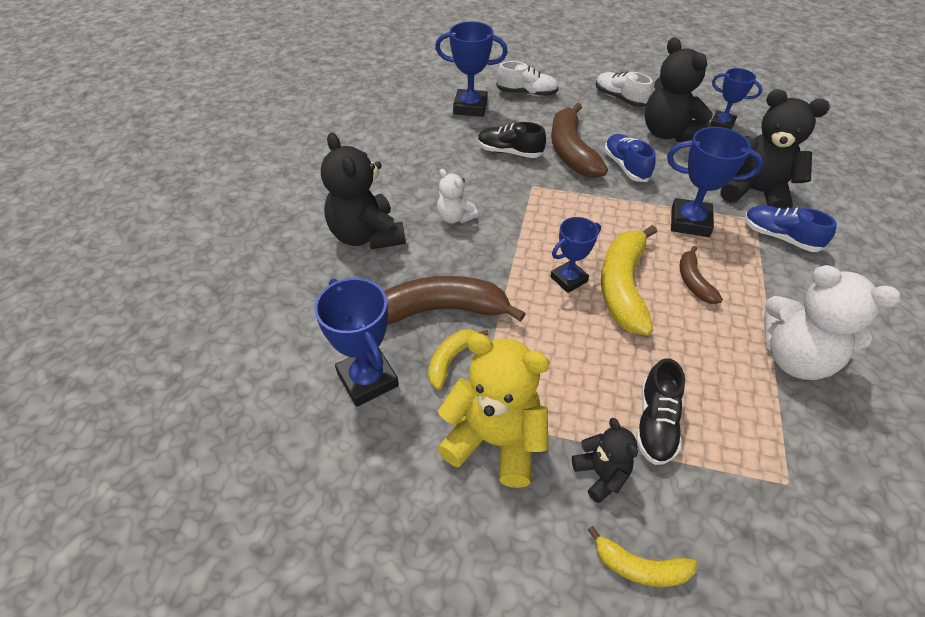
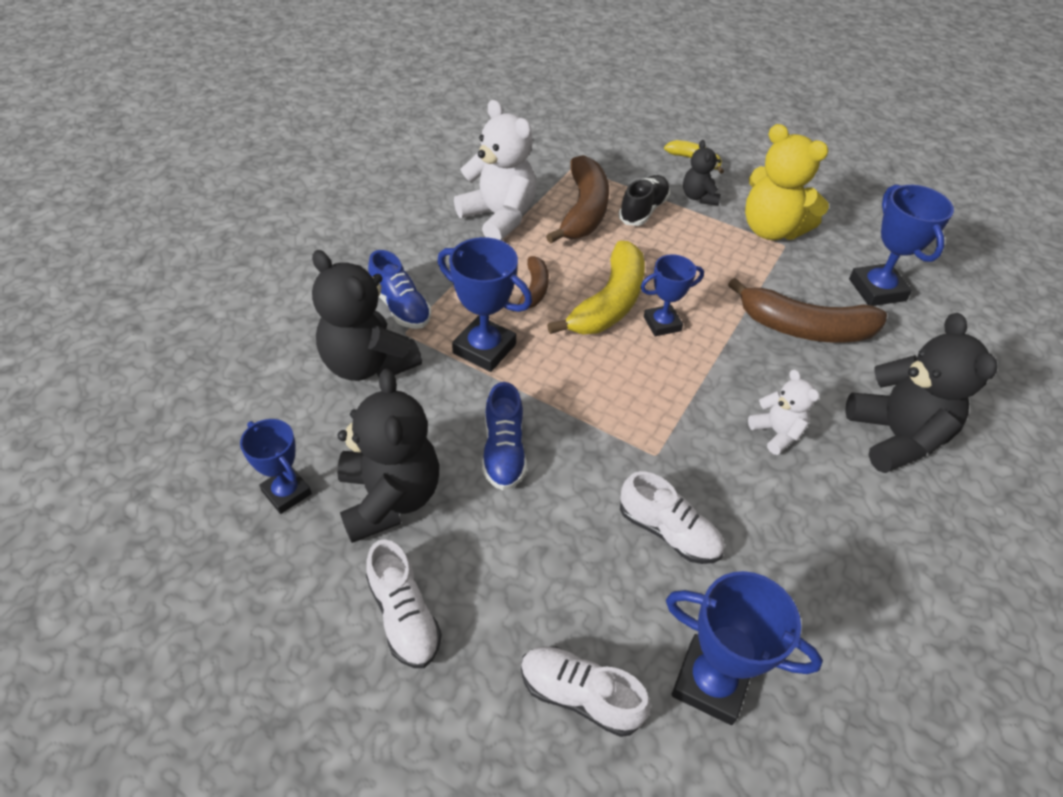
camera: 165 degrees left, 0 degrees up
yellow banana [428,329,488,390] -> none
black shoe [478,122,546,158] -> white shoe [620,471,725,564]
brown banana [551,103,608,178] -> brown banana moved to [546,155,609,243]

